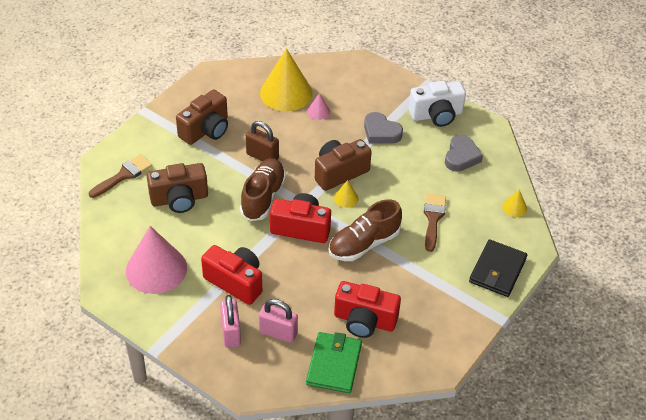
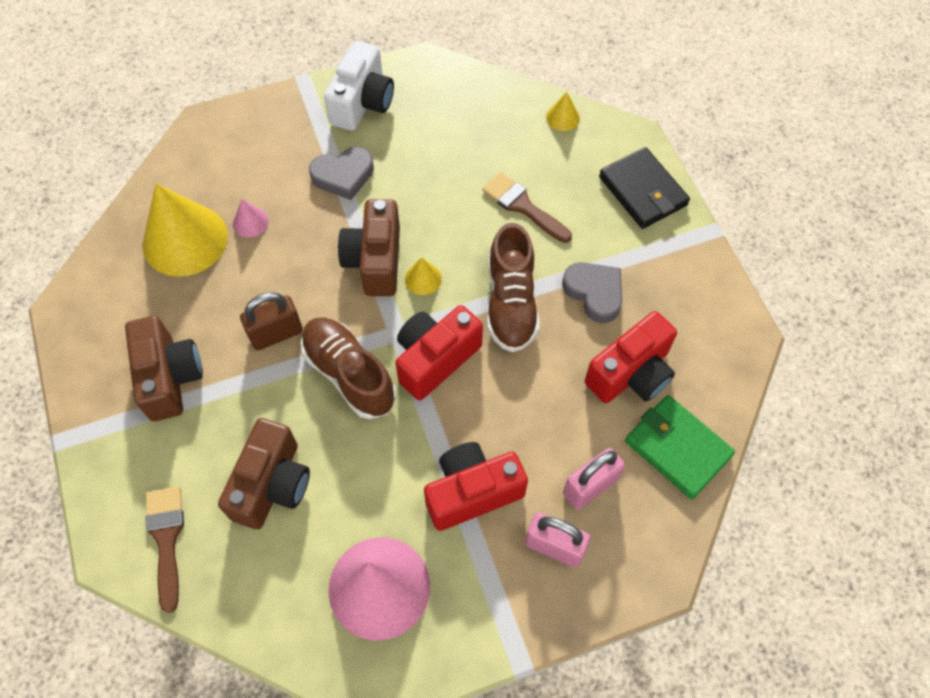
camera: 55 degrees left, 15 degrees up
grey heart [445,135,483,172] -> grey heart moved to [562,262,622,323]

